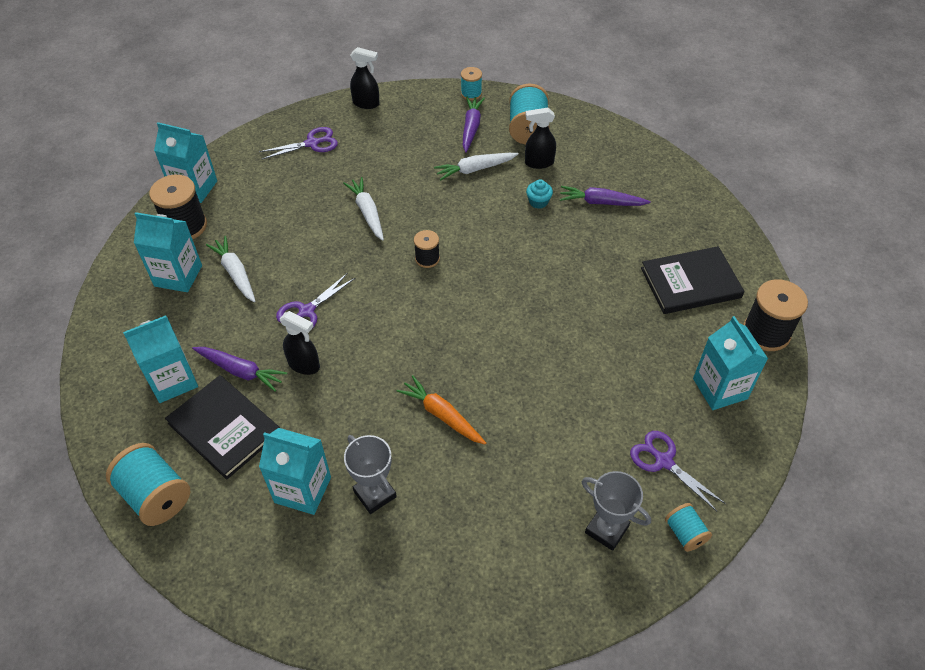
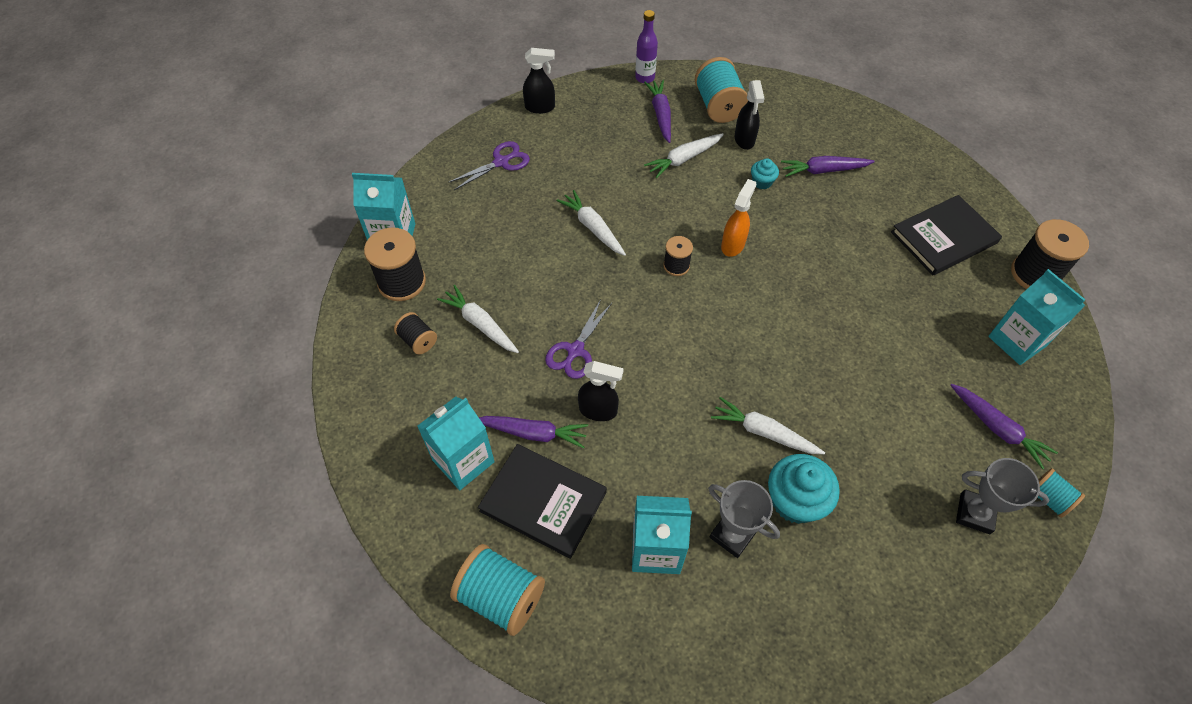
camera: 15 degrees left, 5 degrees up
turquoise carton [134,212,202,292] -> black spool [394,312,437,355]
orange carrot [397,375,486,445] -> white carrot [711,397,825,454]
turquoise spool [461,67,482,100] -> purple bottle [635,10,658,83]
black spray bottle [525,108,556,169] -> black spray bottle turned 75 degrees counterclockwise [735,80,765,150]
purple scissors [630,431,726,511] -> purple carrot [950,384,1058,470]
none -> orange spray bottle [721,179,757,257]
none -> turquoise cupcake [768,454,840,524]

